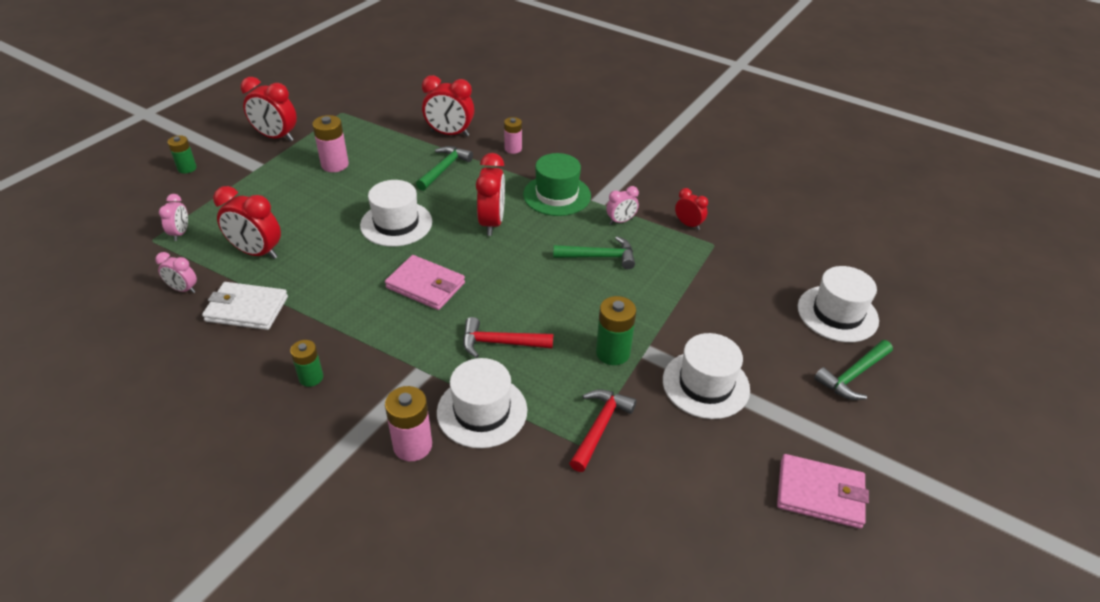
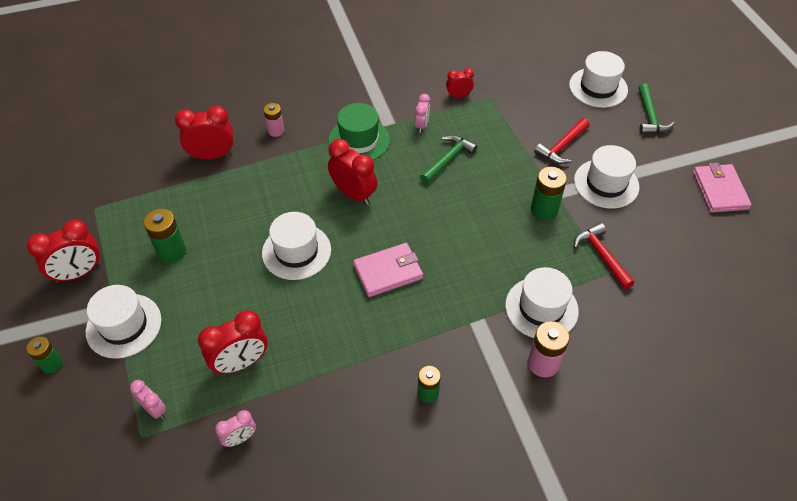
camera: 50 degrees left, 10 degrees up
white wallet [202,282,288,330] -> none
pink battery [312,115,349,172] -> green battery [144,209,186,263]
green hammer [416,146,473,191] -> none
red clock [422,75,474,137] -> red clock turned 150 degrees counterclockwise [175,106,233,160]
red hammer [463,317,553,358] -> red hammer moved to [534,118,590,164]
pink wallet [777,454,869,529] -> pink wallet turned 60 degrees counterclockwise [693,163,752,213]
none -> white hat [86,285,162,359]

